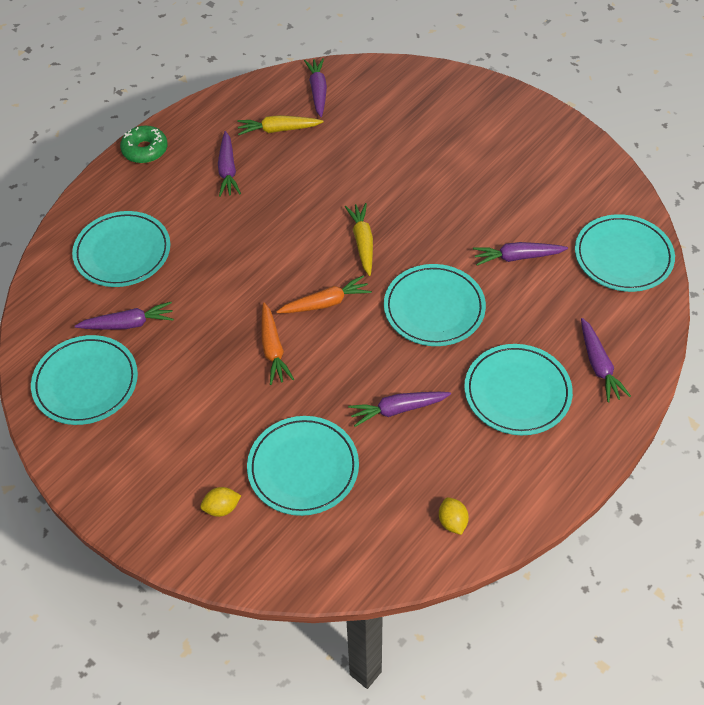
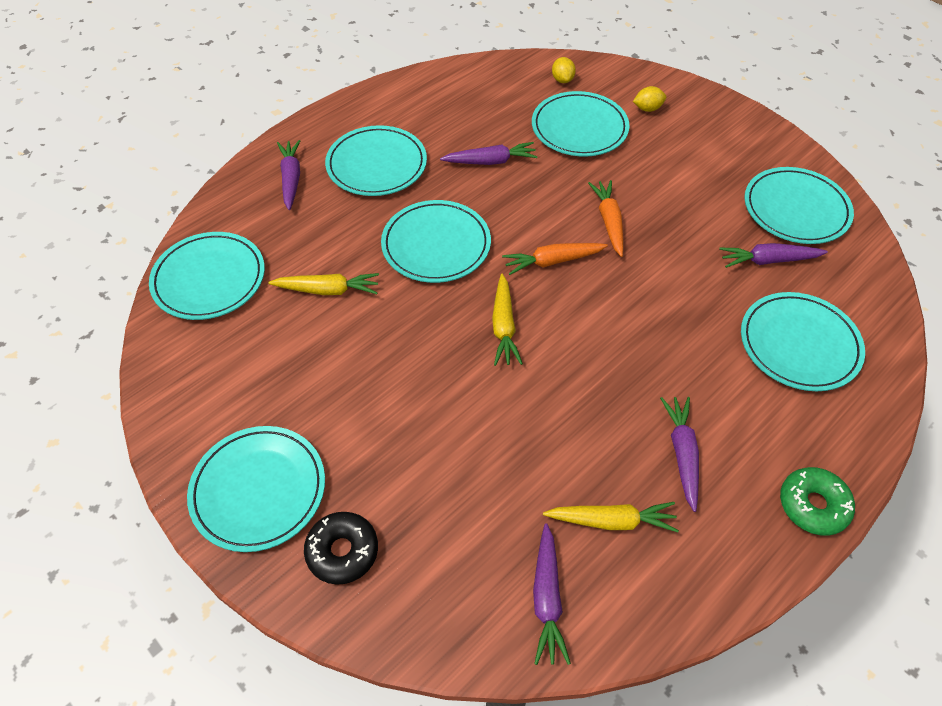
camera: 175 degrees left, 0 degrees up
yellow lemon [439,497,469,535] -> yellow lemon moved to [552,57,576,83]
purple carrot [473,242,568,266] -> yellow carrot [268,273,379,295]
none -> turquoise plate [187,426,325,552]
none -> black donut [304,512,378,585]

